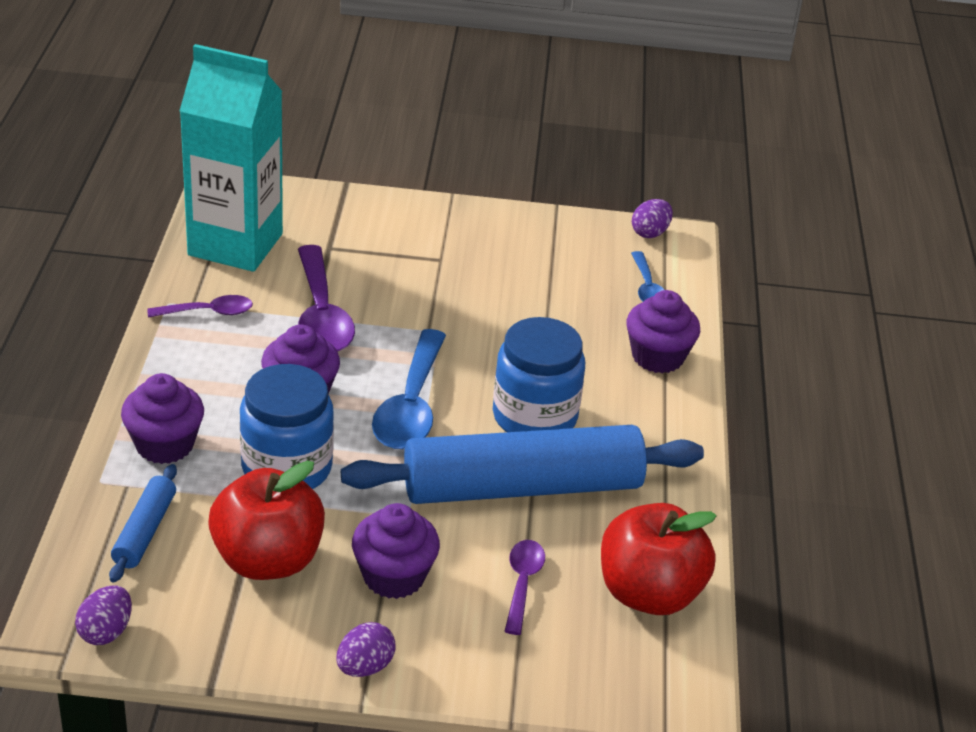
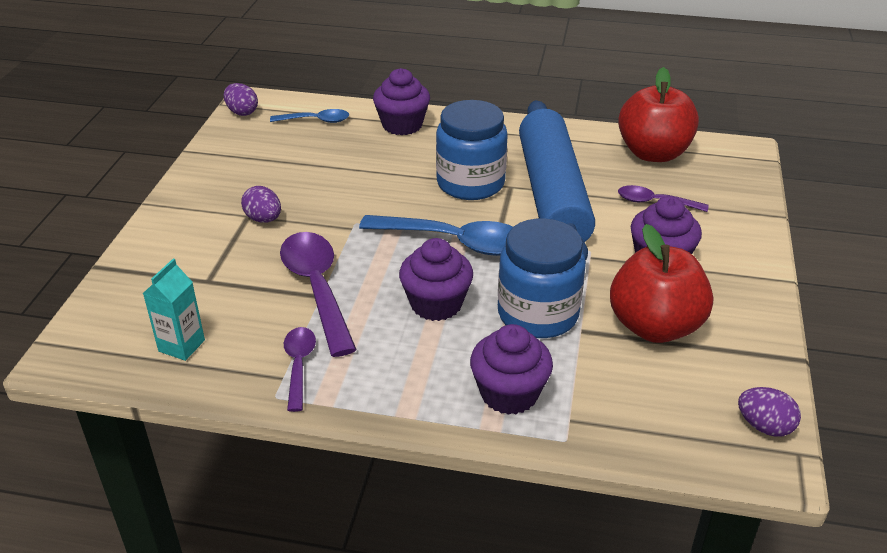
camera: 80 degrees left, 0 degrees up
blue rolling pin [109,464,177,583] -> none
turquoise carton [180,44,283,272] -> turquoise carton [143,258,205,361], size x0.42
purple spoon [298,245,355,352] -> purple spoon turned 105 degrees counterclockwise [280,232,357,357]
purple egg [336,622,396,677] -> purple egg moved to [241,186,281,222]

